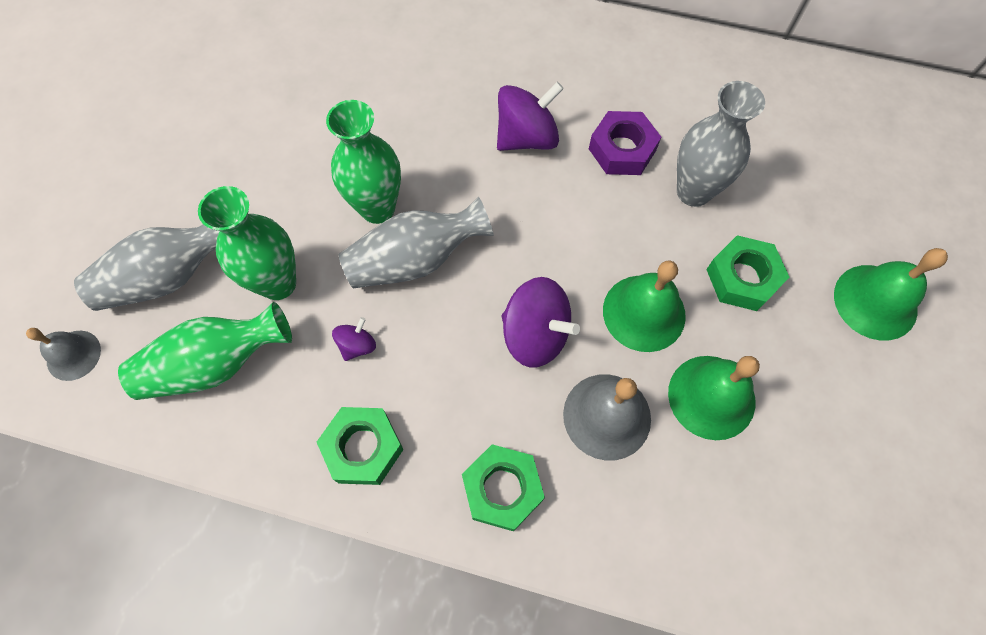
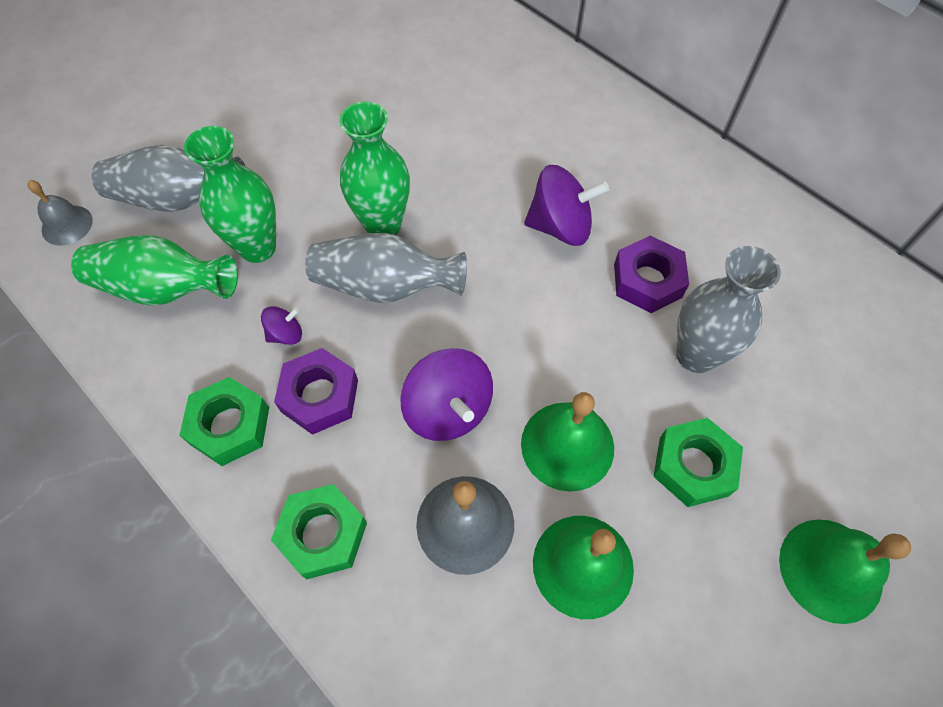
camera: 30 degrees right, 5 degrees down
none -> purple nut [274,348,358,435]

